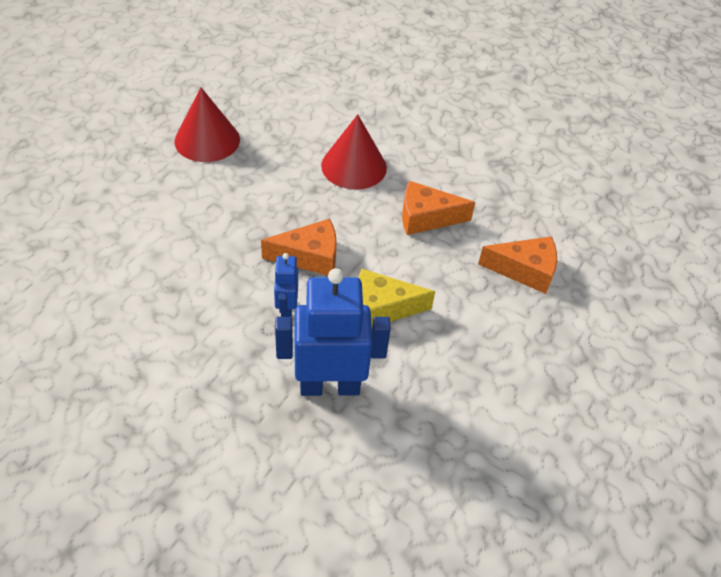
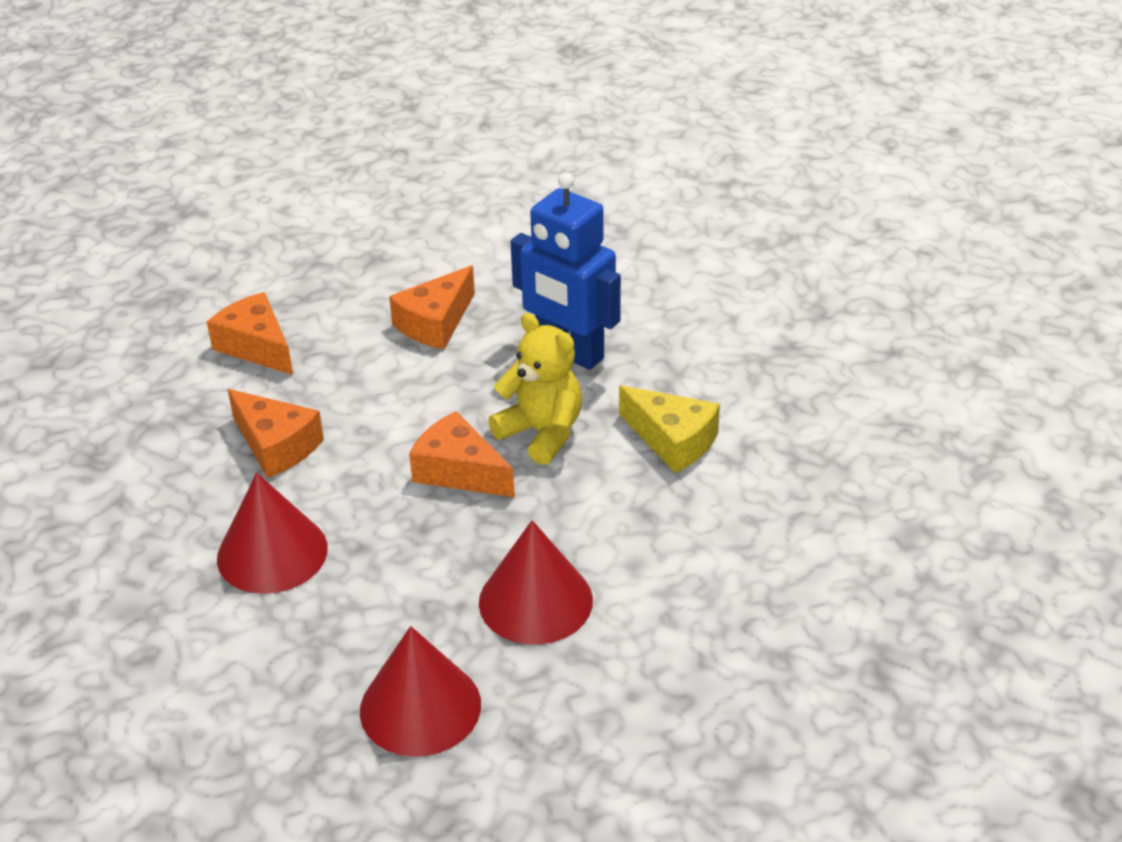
camera: 135 degrees left, 10 degrees down
blue robot [274,253,298,317] -> yellow teddy bear [488,313,582,465]
yellow cheese [358,268,435,325] -> yellow cheese moved to [619,385,720,473]
none -> orange cheese [389,265,475,349]
none -> red cone [479,520,593,645]

